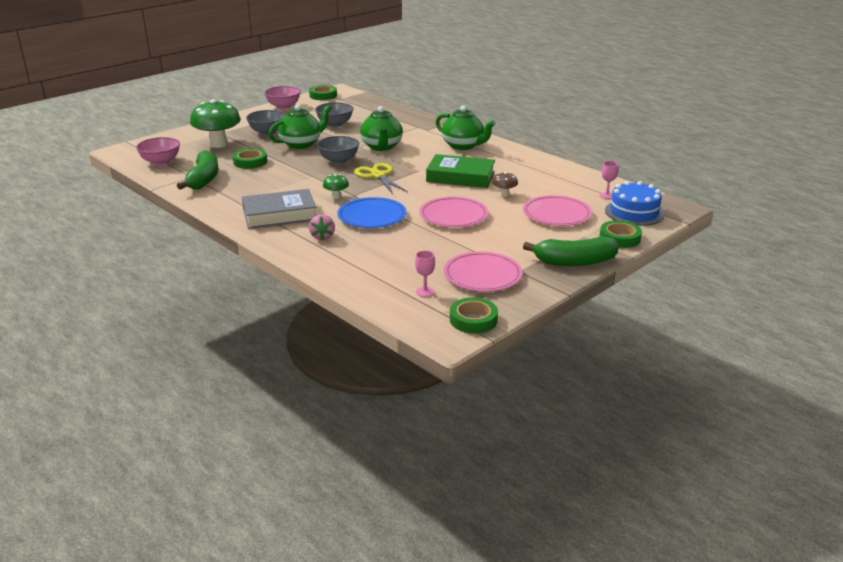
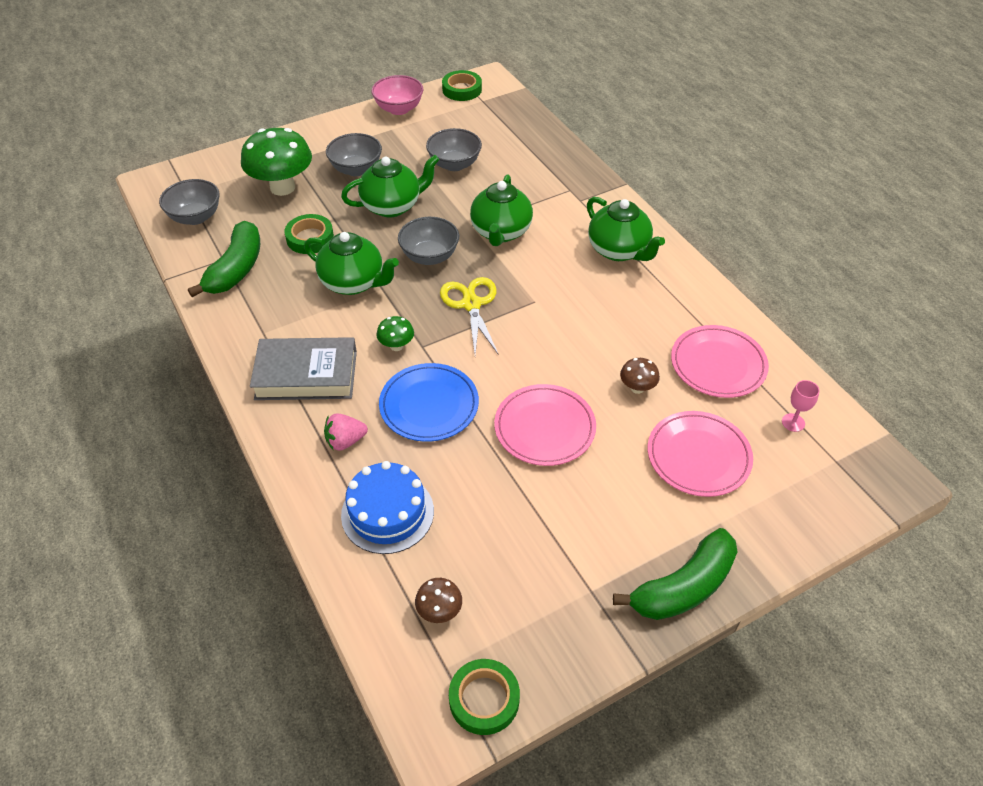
camera: 15 degrees right, 20 degrees up
pink bowl [136,137,180,166] -> grey bowl [159,179,220,225]
pink strawberry [309,214,335,241] -> pink strawberry turned 60 degrees clockwise [324,413,368,451]
pink goblet [415,251,435,297] -> brown mushroom [415,578,462,623]
green book [426,154,495,188] -> none
pink plate [444,252,523,291] -> pink plate moved to [671,325,769,398]
green banana [523,236,619,266] -> green banana turned 45 degrees counterclockwise [613,528,737,620]
green tape [600,220,642,248] -> none
blue cake [605,181,664,226] -> blue cake moved to [341,461,434,554]
none -> green teapot [304,232,399,295]

